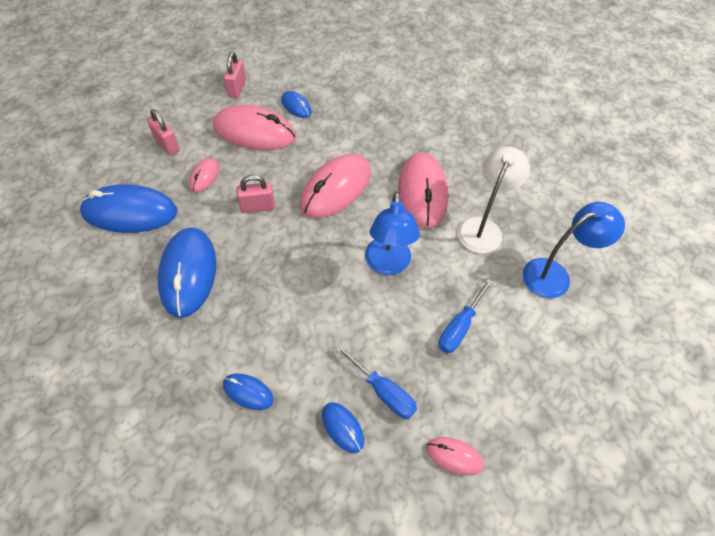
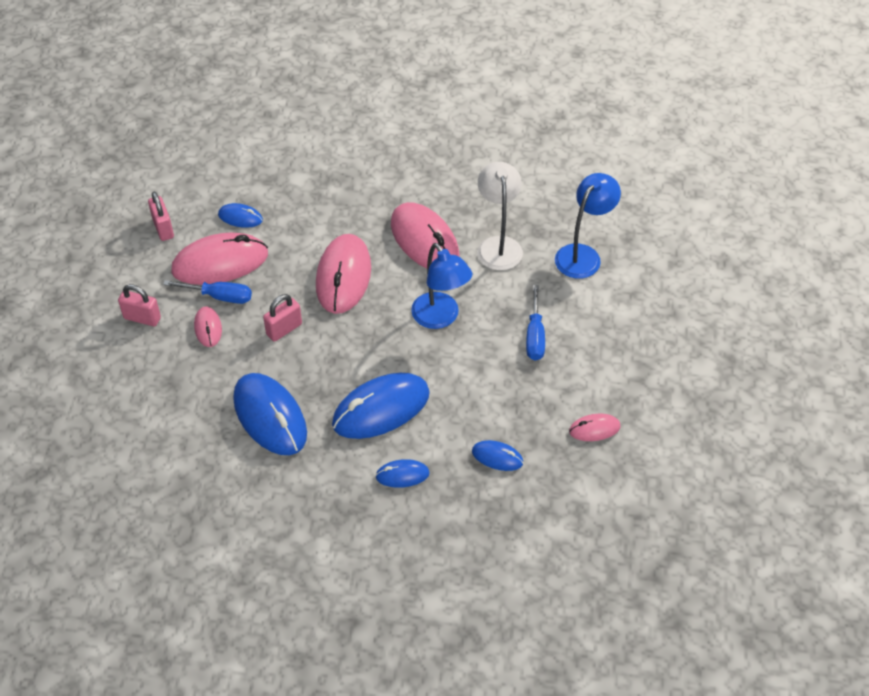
camera: 30 degrees left, 5 degrees down
blue mouse [79,184,177,233] -> blue mouse moved to [332,373,430,439]
blue screwdriver [335,344,417,419] -> blue screwdriver moved to [163,280,252,304]

